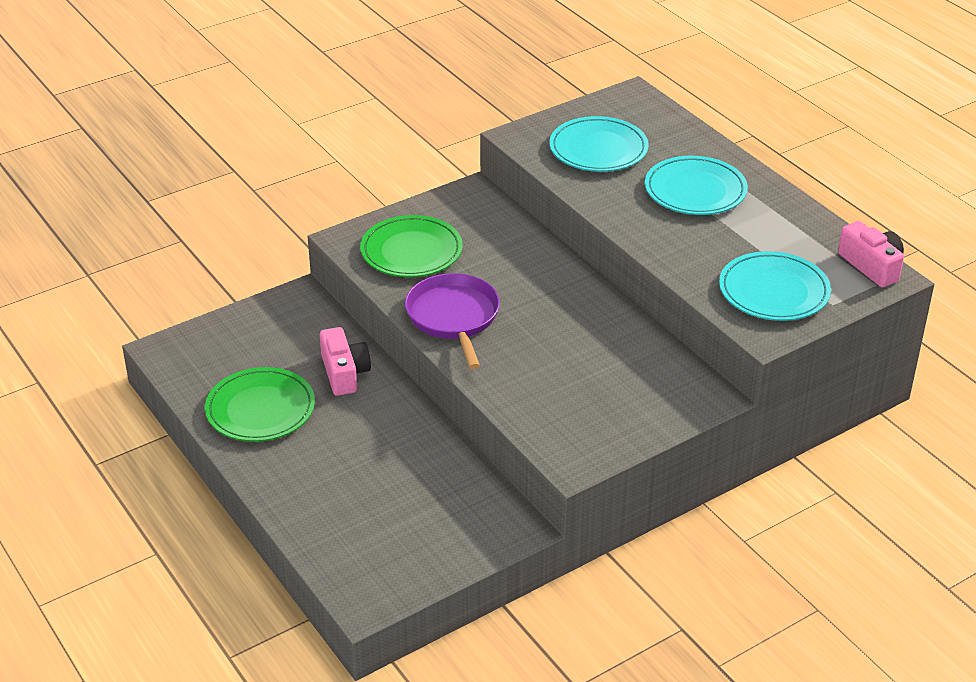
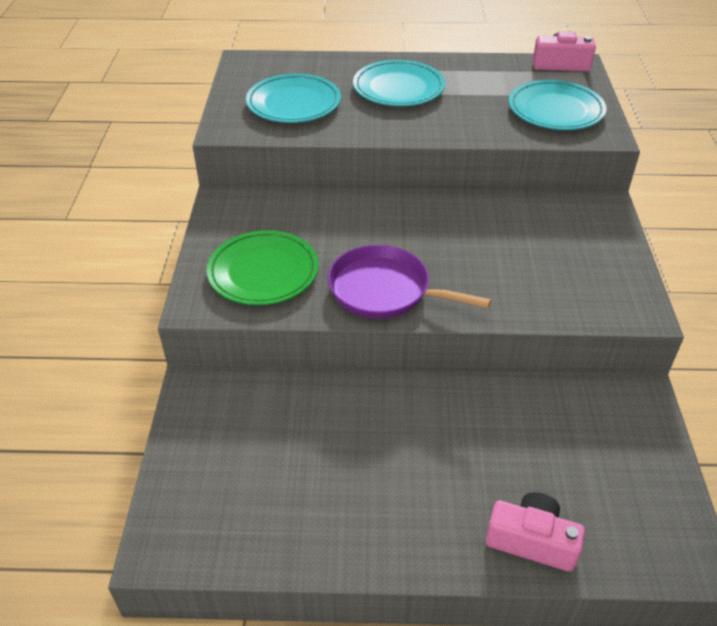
camera: 55 degrees left, 5 degrees up
green plate [205,367,315,442] -> none
pink camera [320,327,371,396] -> pink camera moved to [486,492,585,572]

